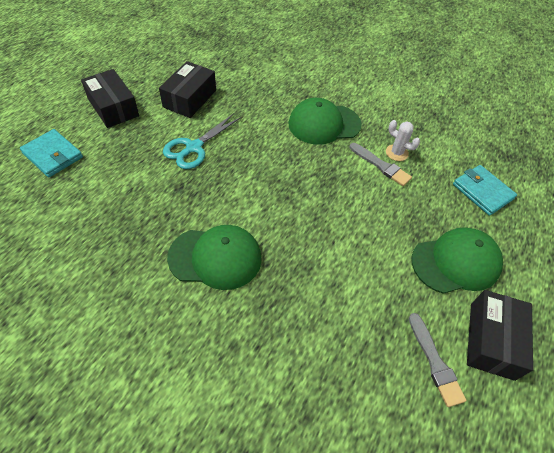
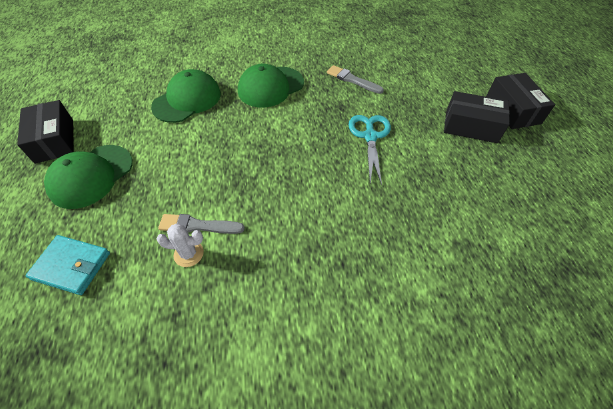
camera: 145 degrees right, 0 degrees up
turquoise wallet [20,129,83,177] -> none
black box [159,61,216,118] -> black box moved to [486,73,555,129]
green cap [289,98,362,145] -> green cap moved to [151,69,221,123]
grey brush [409,313,467,407] -> grey brush moved to [327,65,384,94]

